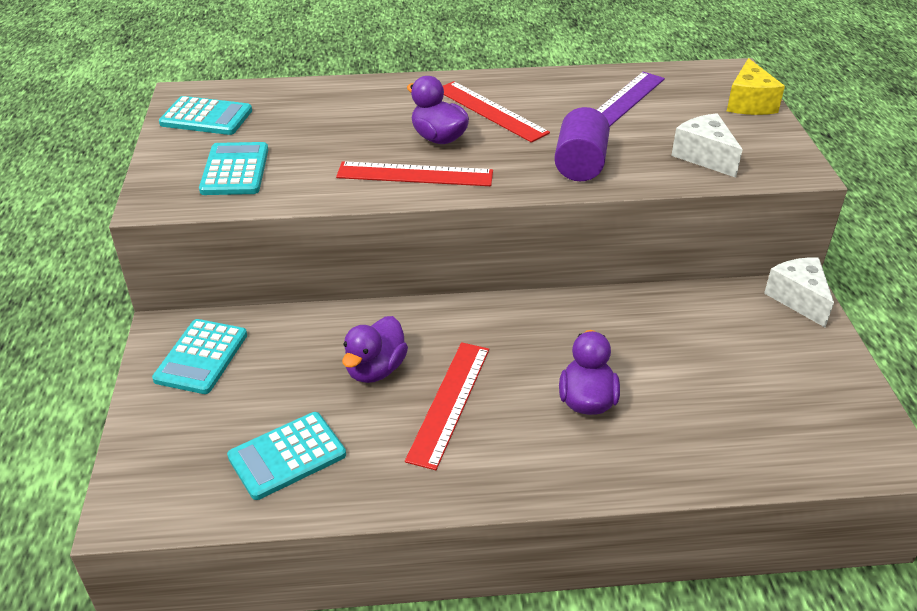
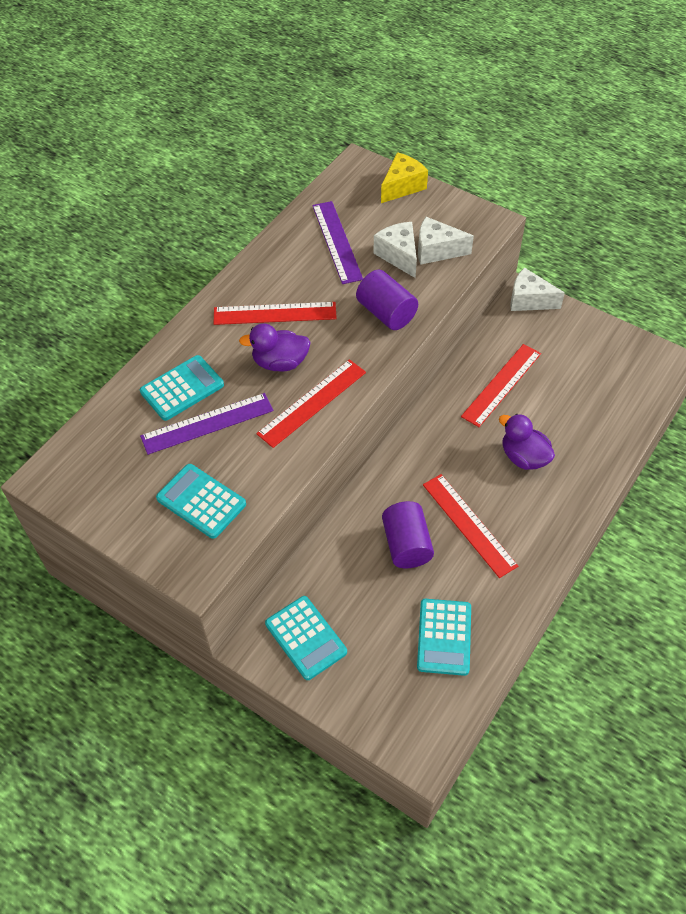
camera: 50 degrees left, 15 degrees up
turquoise calculator [159,96,252,135] -> turquoise calculator moved to [140,355,224,421]
purple duck [342,316,408,383] -> purple cylinder [382,501,434,569]
yellow cheese [727,58,785,115] -> yellow cheese turned 90 degrees counterclockwise [381,152,428,203]
none -> purple ruler [140,393,274,455]
none -> white cheese [373,222,417,278]
none -> red ruler [461,344,541,427]

